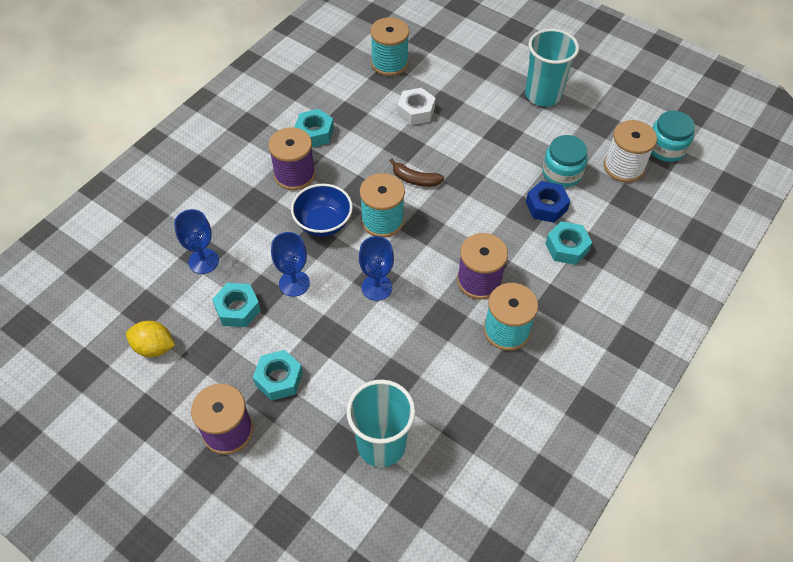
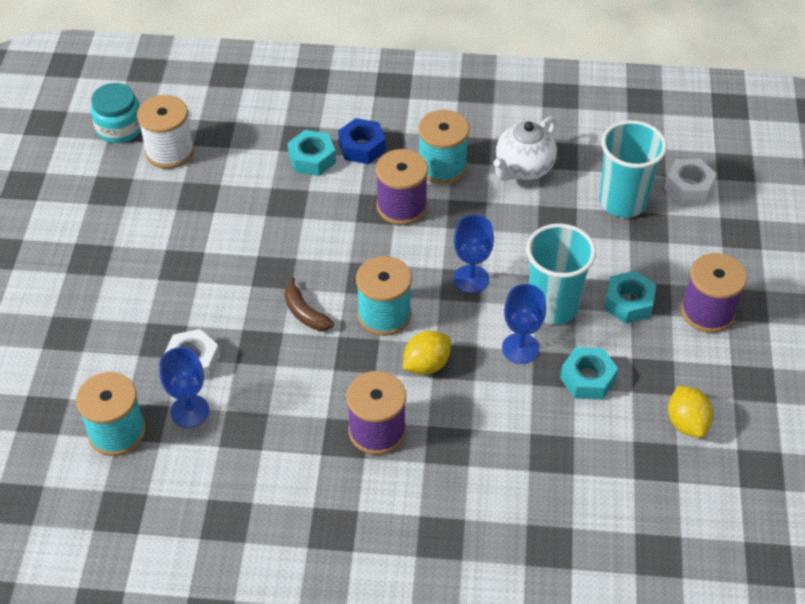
camera: 120 degrees left, 5 degrees down
blue goblet [174,209,219,274] -> blue goblet moved to [159,347,209,428]
blue bowl [291,184,353,237] -> yellow lemon [403,331,451,375]
turquoise nut [294,109,334,147] -> none
brown banana [389,159,444,187] -> brown banana turned 150 degrees clockwise [284,277,334,331]
turquoise cup [525,29,579,106] -> turquoise cup moved to [526,223,596,325]
blue nut [526,181,570,223] -> blue nut moved to [338,118,386,164]
turquoise jar [542,135,588,187] -> none
none -> white teapot [493,116,557,181]
none -> white nut [664,159,717,204]

